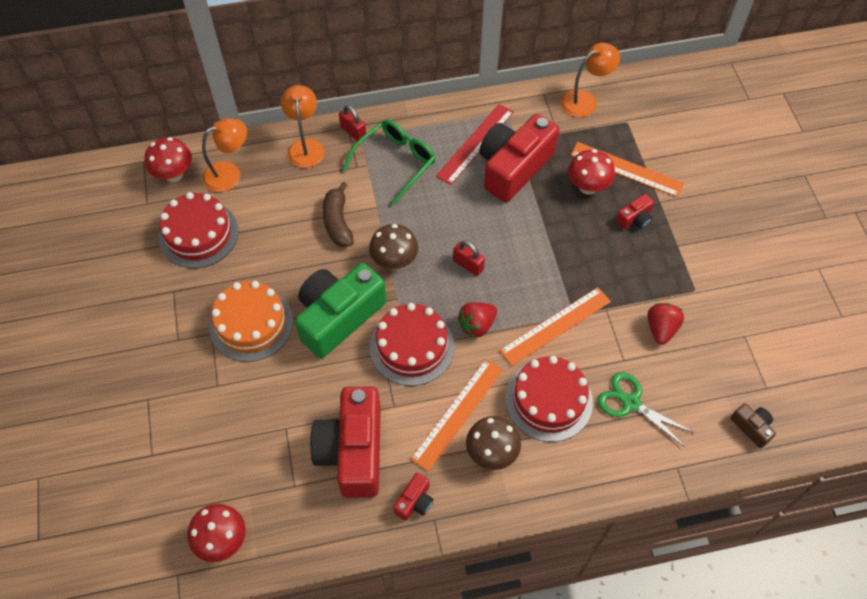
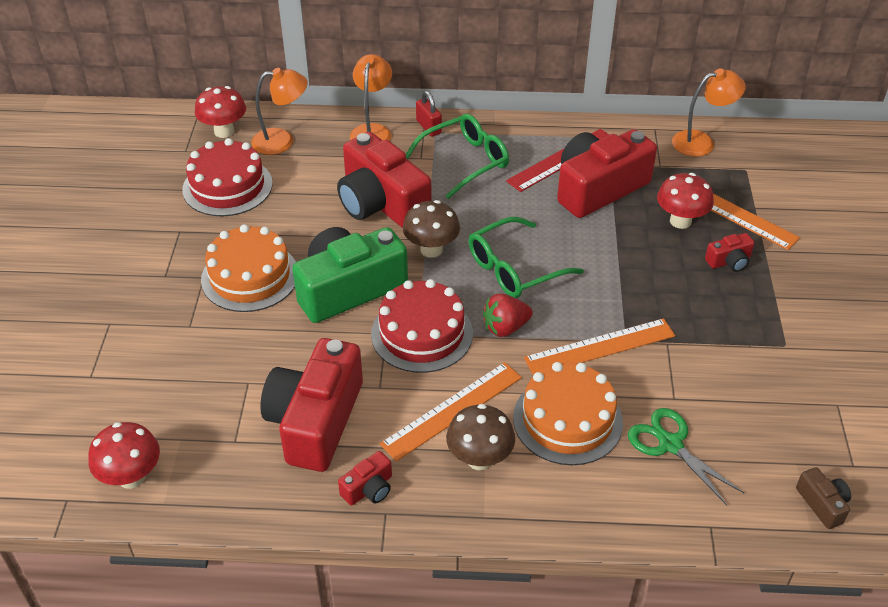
camera: 15 degrees right, 15 degrees down
brown banana [322,182,354,247] -> red camera [337,132,432,228]
red padlock [453,241,485,276] -> green glasses [469,217,584,298]
red cake [505,356,593,442] -> orange cake [513,362,623,465]
red strawberry [647,303,684,345] -> none

